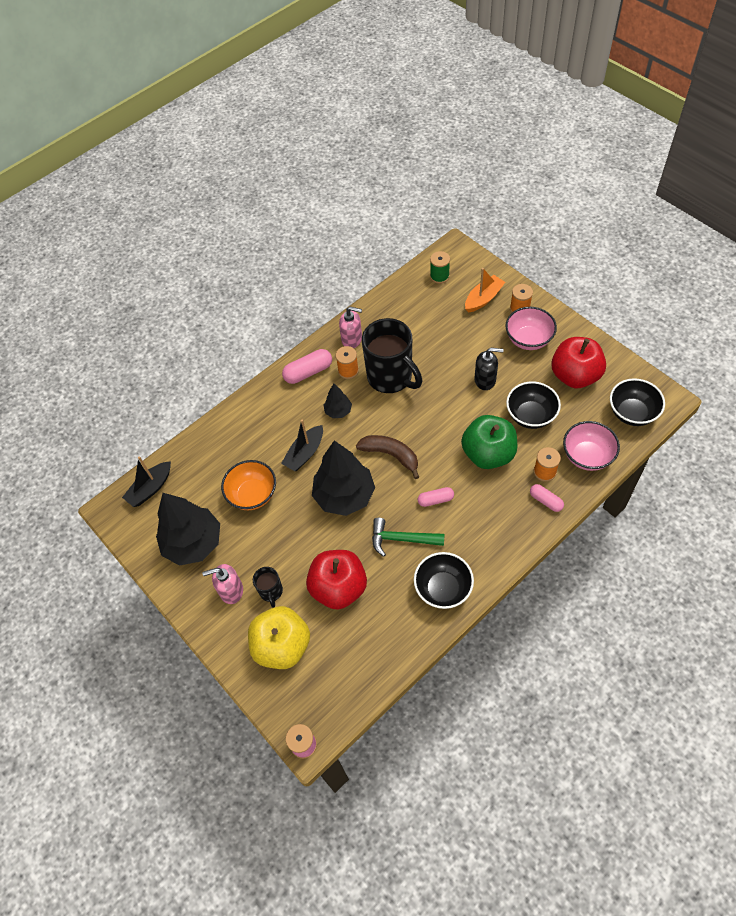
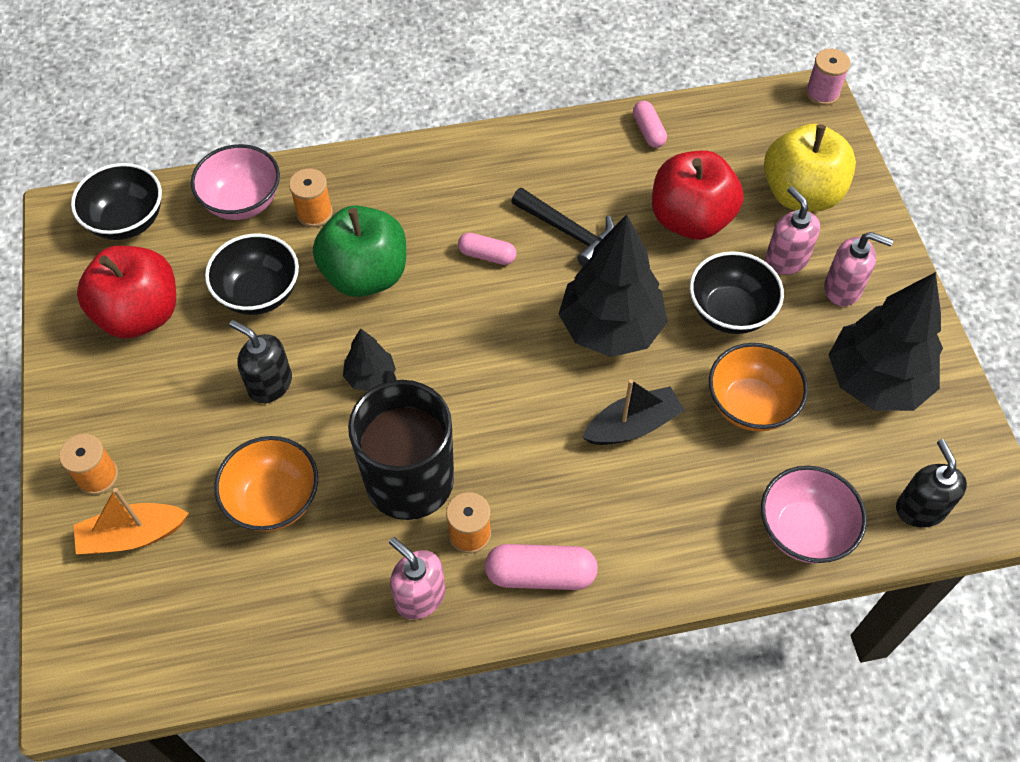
camera: 155 degrees left, 0 degrees up
black boat [122,457,171,507] -> black soap dispenser [896,439,967,528]
black mug [253,567,283,608] -> pink soap dispenser [765,186,820,275]
black tree [324,383,352,418] -> black tree moved to [343,328,396,391]
brown banana [356,435,419,479] -> none
green hammer [372,518,445,557] -> black hammer [511,188,615,266]
black bowl [414,552,474,609] -> black bowl moved to [690,251,784,334]
green spool [430,251,450,284] -> none
pink bowl [505,307,557,350] -> pink bowl moved to [761,466,867,563]
pink capsule [530,484,564,512] -> pink capsule moved to [633,101,667,148]
none -> orange bowl [214,436,318,532]

